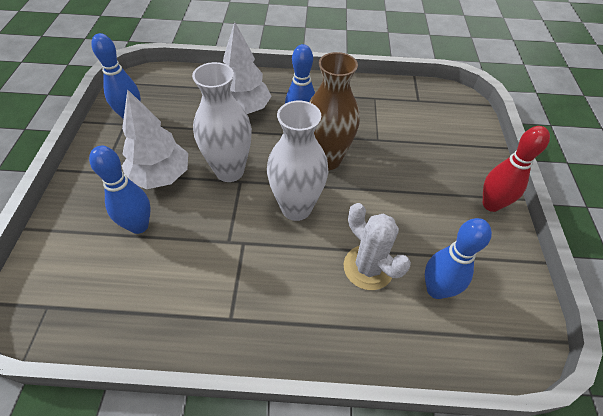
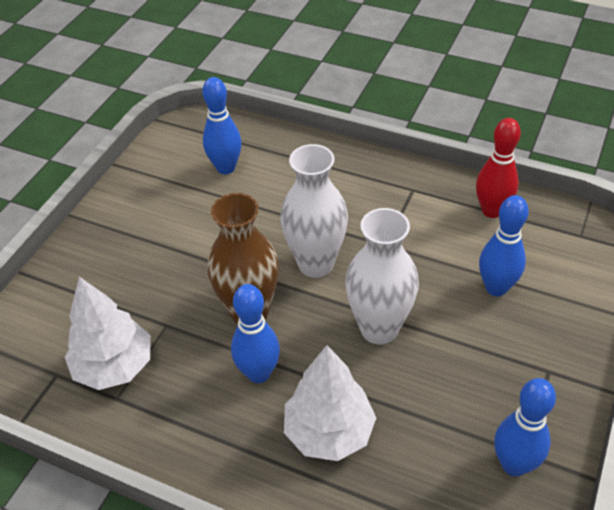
camera: 155 degrees left, 5 degrees down
white tree [122,89,188,189] -> white tree moved to [65,277,151,390]
white cactus [344,203,411,290] -> none
red bowling pin [483,126,550,212] -> red bowling pin moved to [476,118,521,218]

